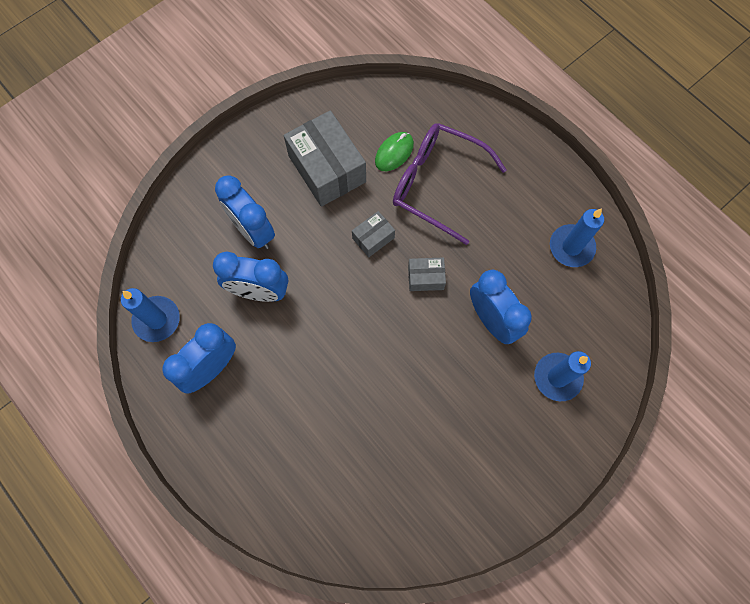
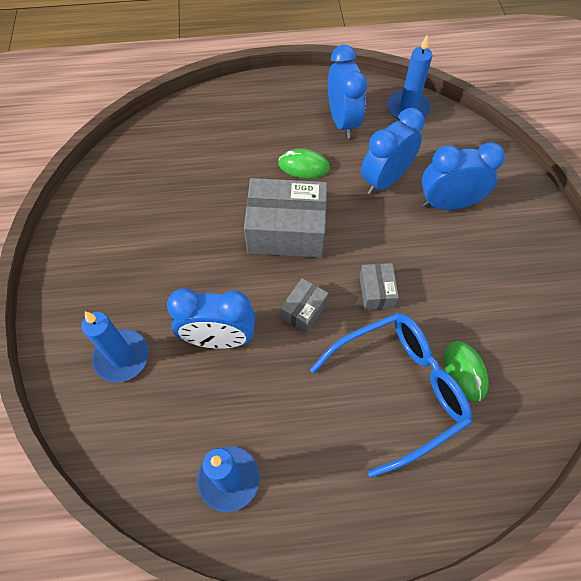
camera: 125 degrees right, 10 degrees down
grey box [284,111,366,207] -> grey box moved to [244,178,327,258]
purple glasses [393,123,507,245] -> blue glasses [310,313,472,478]
none -> green mouse [278,149,330,179]

